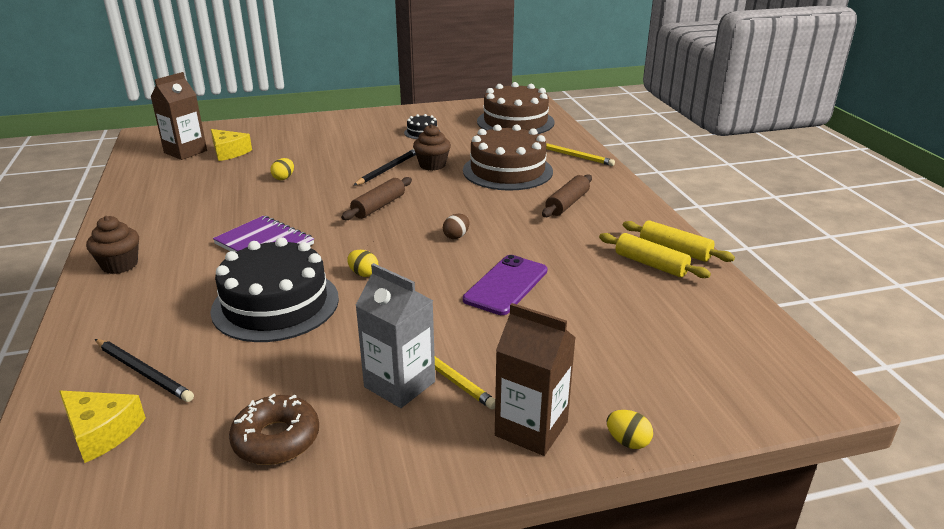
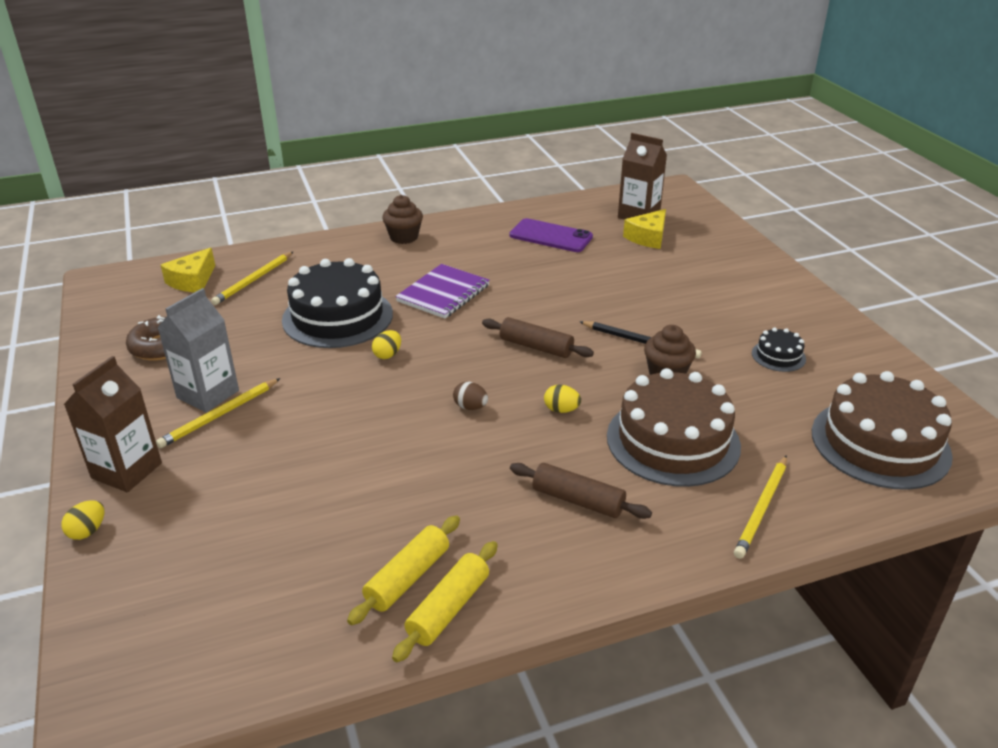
camera: 85 degrees right, 5 degrees up
black pencil [95,339,194,402] -> yellow pencil [211,252,293,305]
yellow egg [270,158,294,180] -> yellow egg moved to [544,384,581,413]
purple phone [463,255,548,315] -> purple phone moved to [510,218,593,252]

